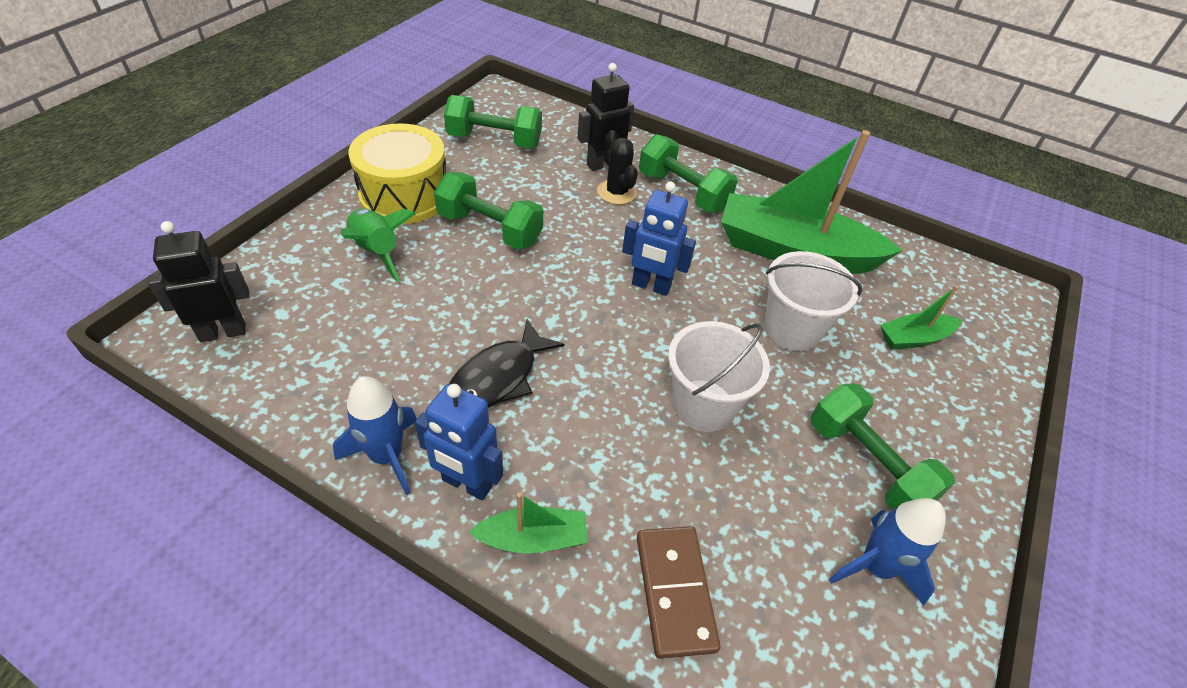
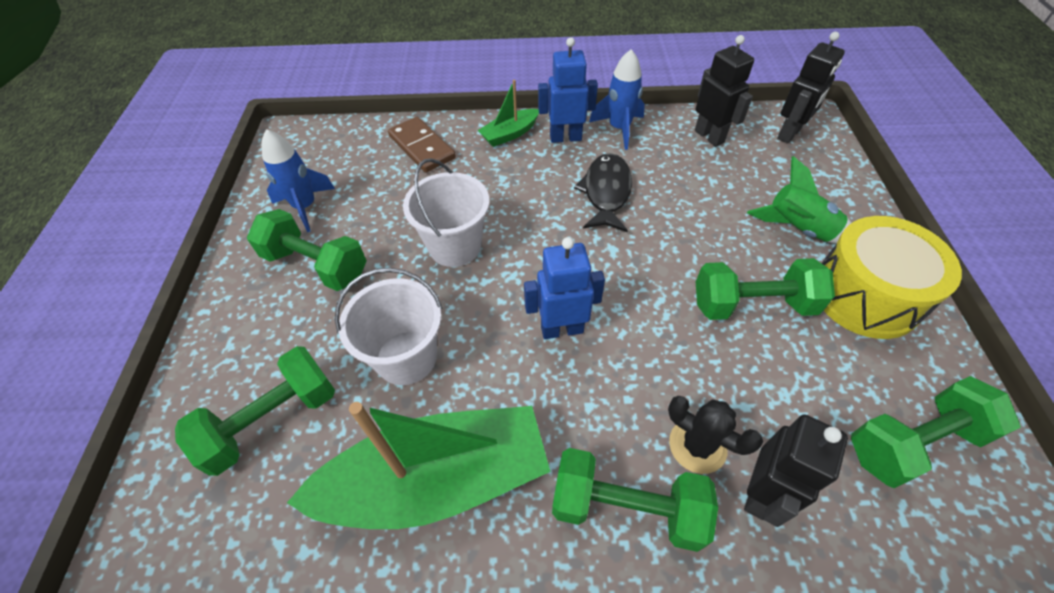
camera: 155 degrees right, 5 degrees up
green boat [881,286,962,349] -> green dumbbell [175,346,335,476]
none -> black robot [695,35,754,147]

